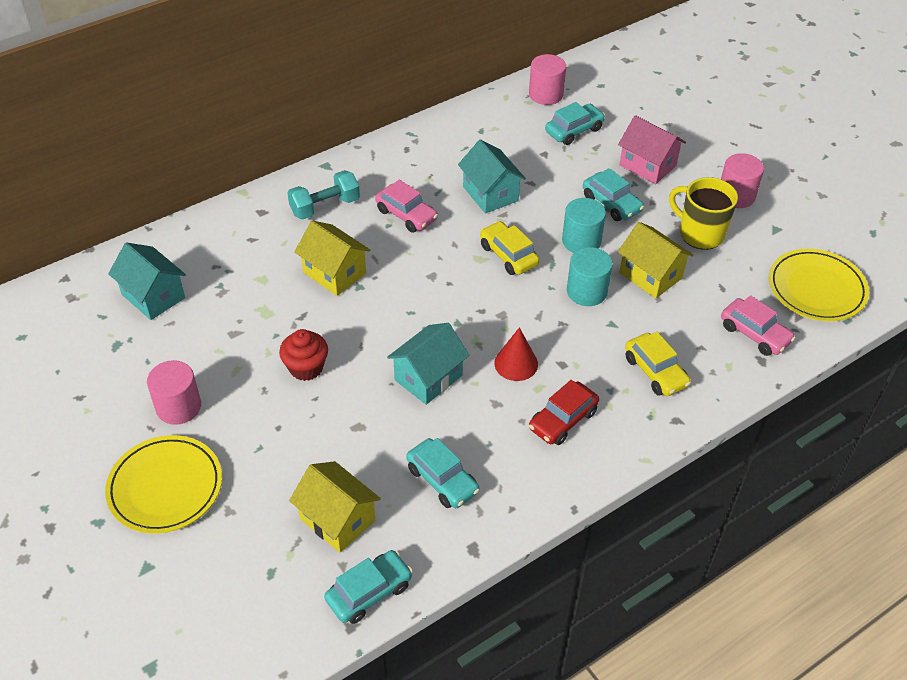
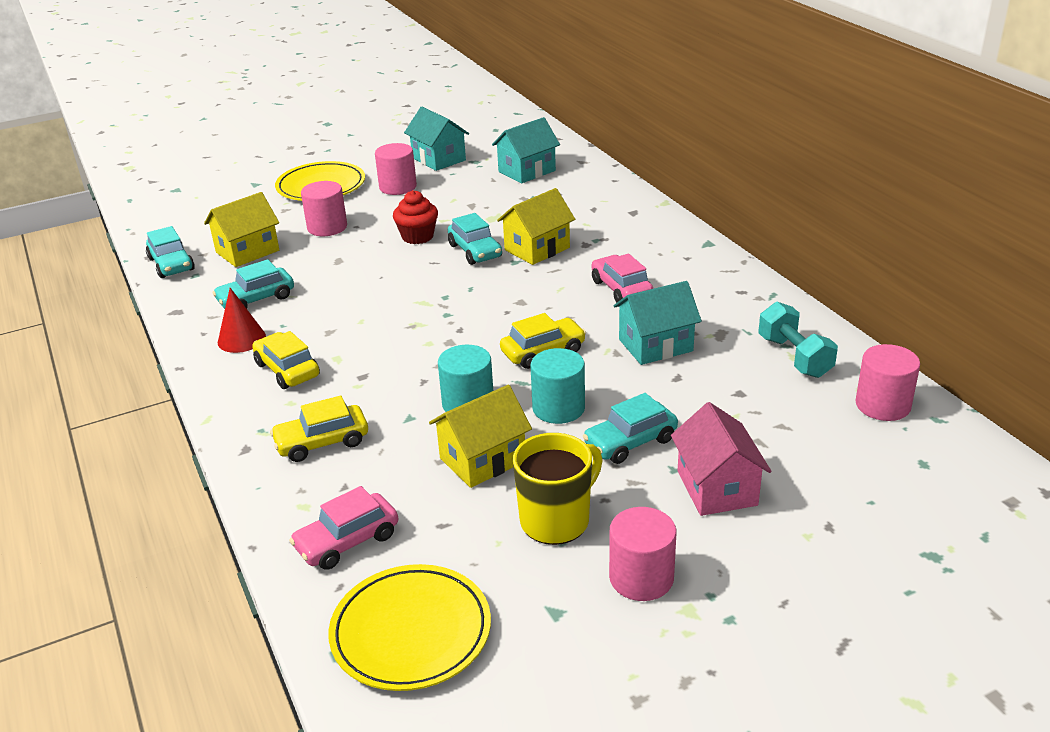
camera: 100 degrees right, 15 degrees down
turquoise dumbbell [288,170,360,220] -> turquoise dumbbell moved to [758,302,838,378]
pink car [375,180,438,233] -> pink car turned 105 degrees clockwise [591,254,653,303]
turquoise house [387,323,469,405] -> turquoise house moved to [404,107,469,171]
red cone [494,327,538,381] -> red cone moved to [218,288,266,353]
red car [529,380,599,445] -> yellow car [252,331,320,389]
turquoise car [545,102,605,145] -> turquoise car moved to [448,213,502,265]
pink house [618,115,686,184] -> pink house turned 60 degrees counterclockwise [671,402,772,516]
none -> pink cylinder [301,181,347,236]

